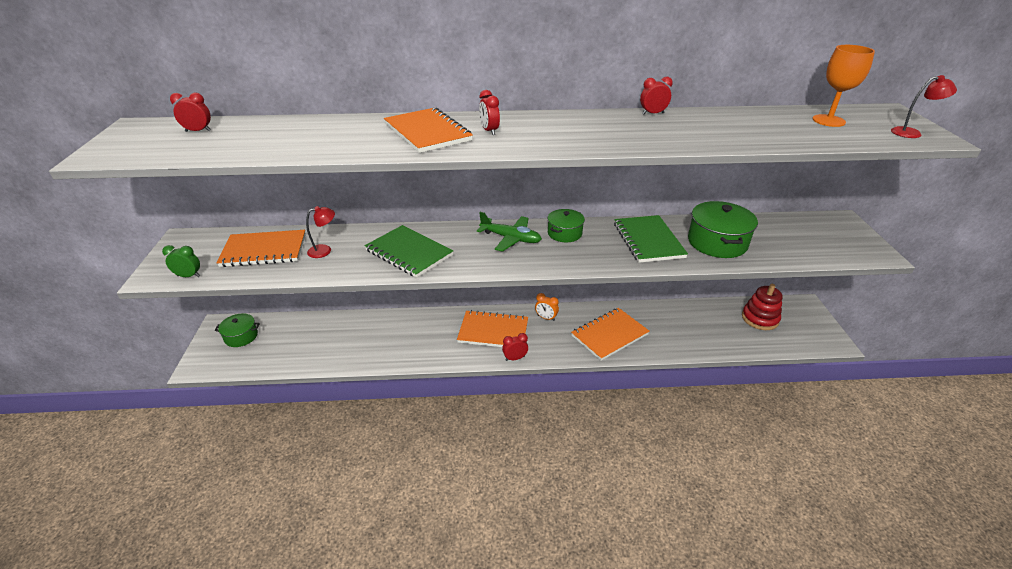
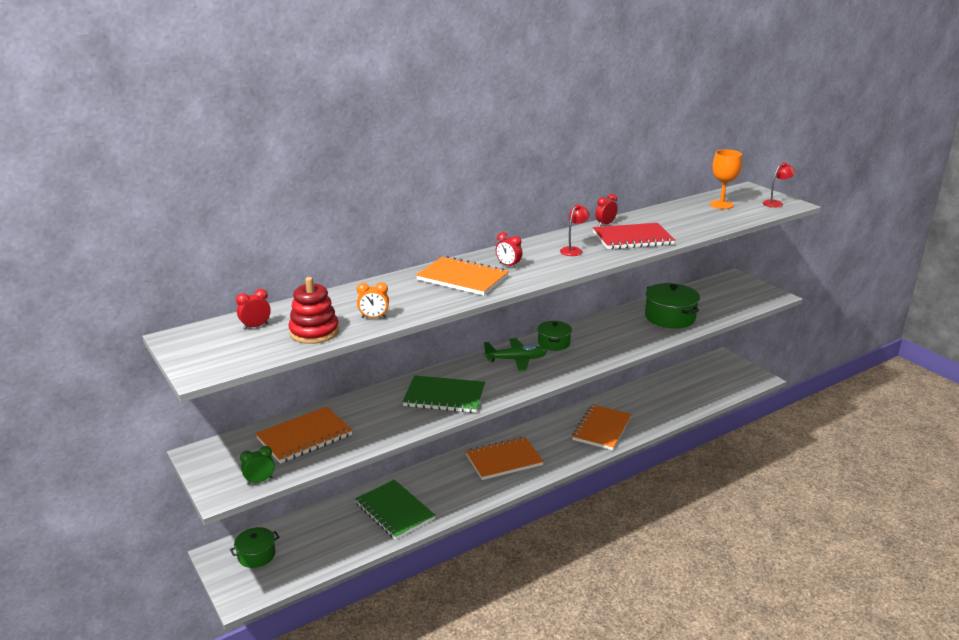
camera: 30 degrees left, 10 degrees down
red lamp [306,206,335,258] -> red lamp moved to [560,204,590,256]
red clock [502,333,528,361] -> none
orange clock [535,293,559,321] -> orange clock moved to [357,282,389,318]
green notebook [614,215,688,263] -> green notebook moved to [355,480,436,540]
red stacking toy [742,284,783,330] -> red stacking toy moved to [288,277,339,344]
none -> red notebook [593,223,675,250]

